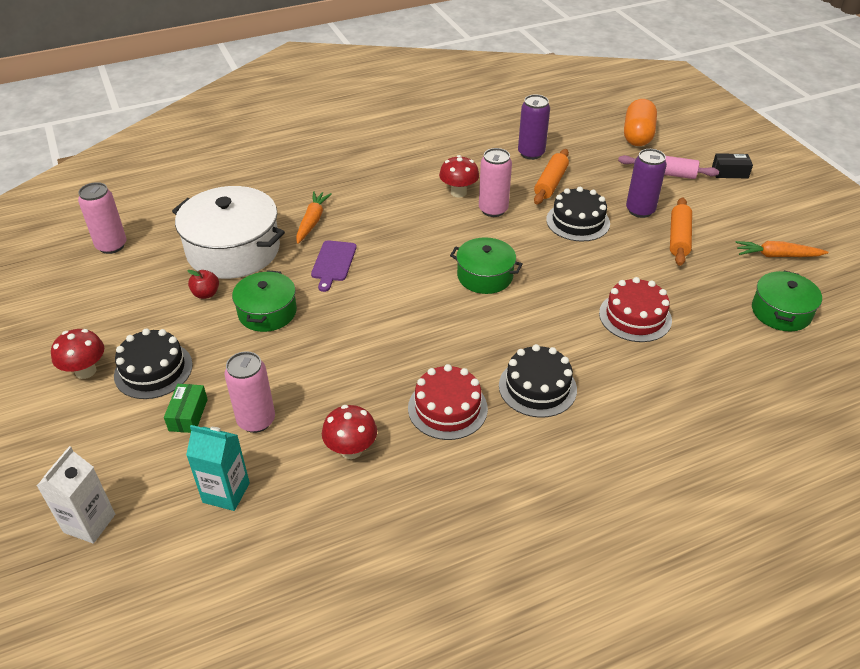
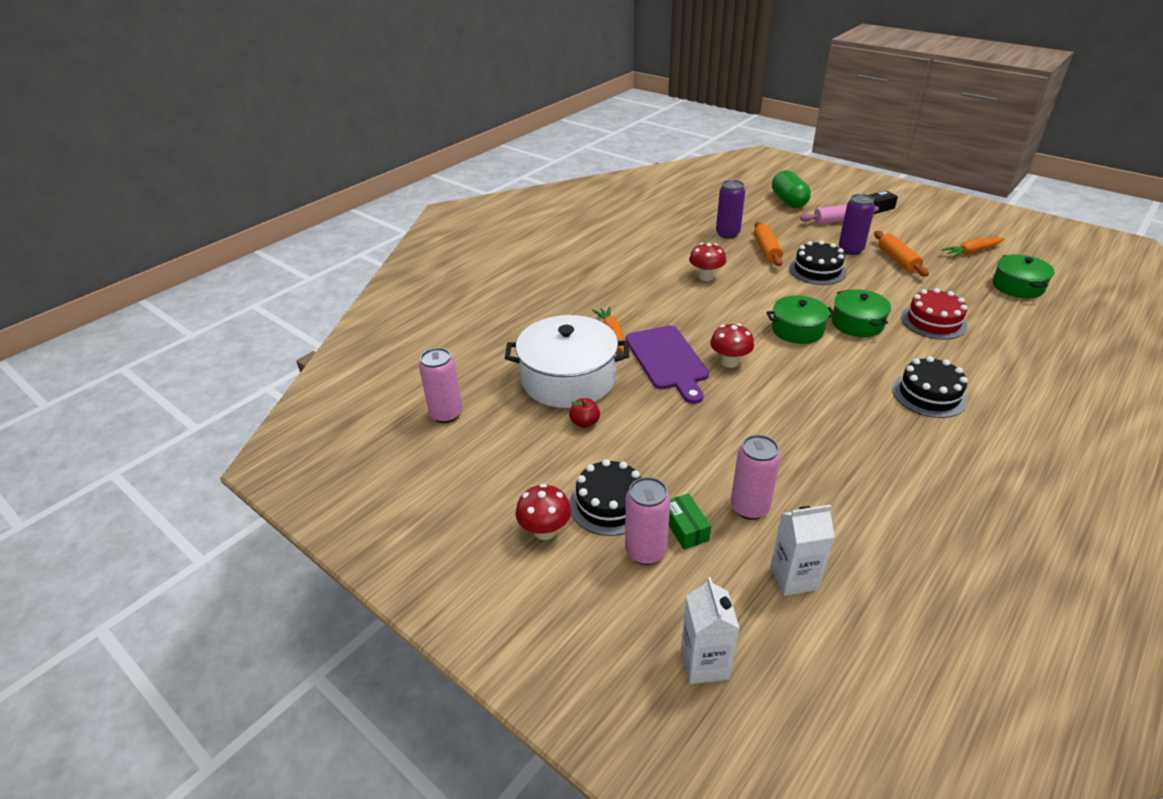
camera: 25 degrees left, 5 degrees down
turquoise carton [186,425,250,511] -> white carton [770,505,835,596]
green pot [232,270,297,332] -> green pot moved to [832,289,891,337]
purple cutting board [311,240,357,292] -> purple cutting board [626,325,709,404], size x1.68
red mushroom [322,405,377,459] -> red mushroom moved to [710,323,754,368]
red cake [408,364,488,440] -> none
pink can [479,148,512,217] -> pink can moved to [625,477,670,565]
orange capsule [624,99,657,146] -> green capsule [772,170,811,208]

